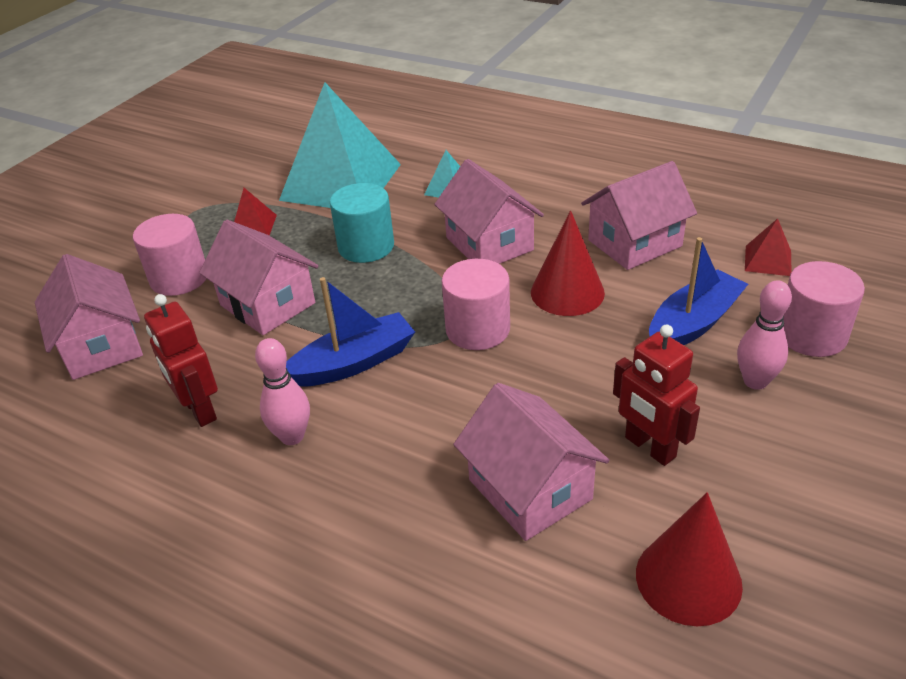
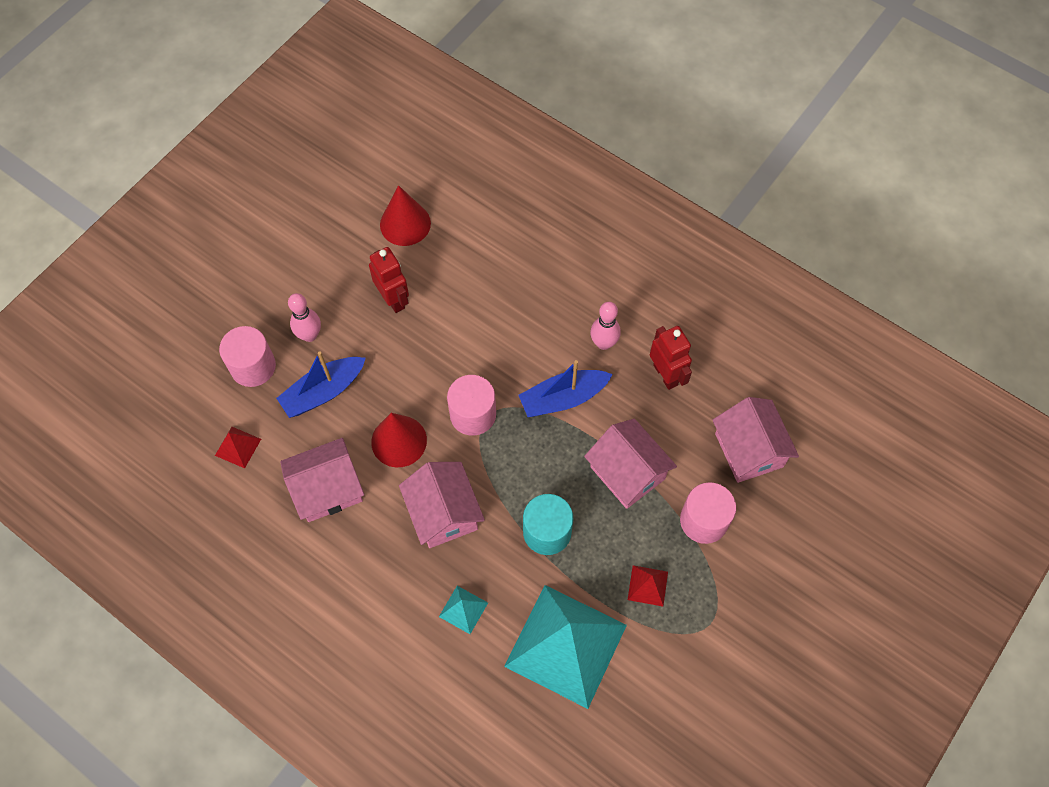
camera: 175 degrees left, 25 degrees up
pink house [453,383,609,541] -> none

